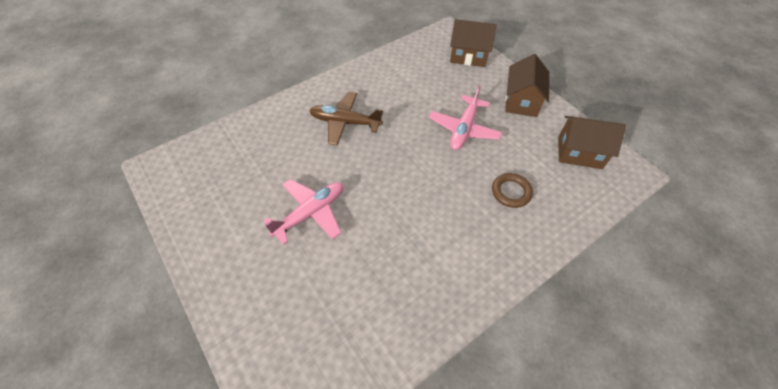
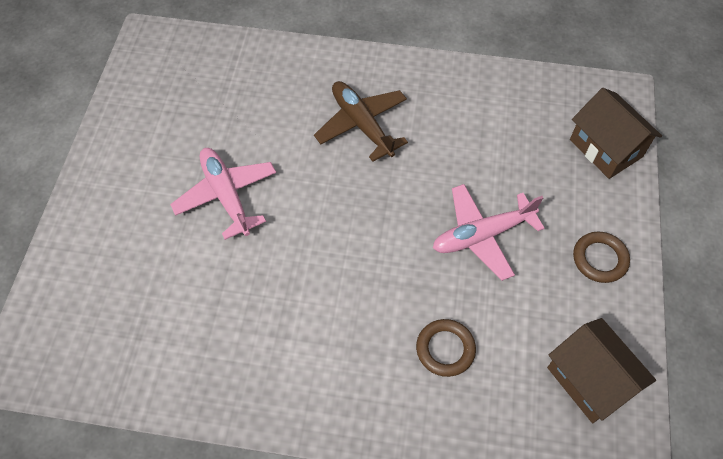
camera: 45 degrees right, 5 degrees up
pink plane [263,179,343,245] -> pink plane turned 120 degrees counterclockwise [170,148,276,240]
brown house [505,54,550,117] -> brown ring [573,231,630,283]

